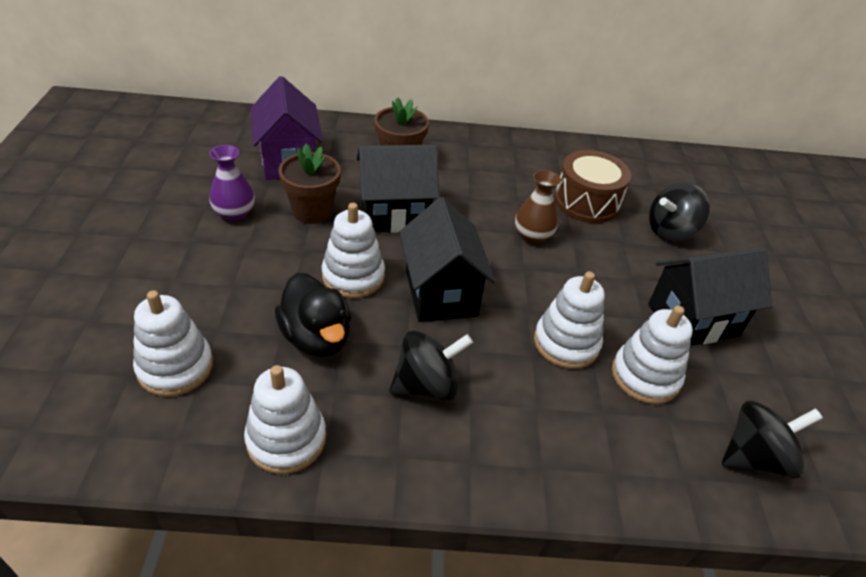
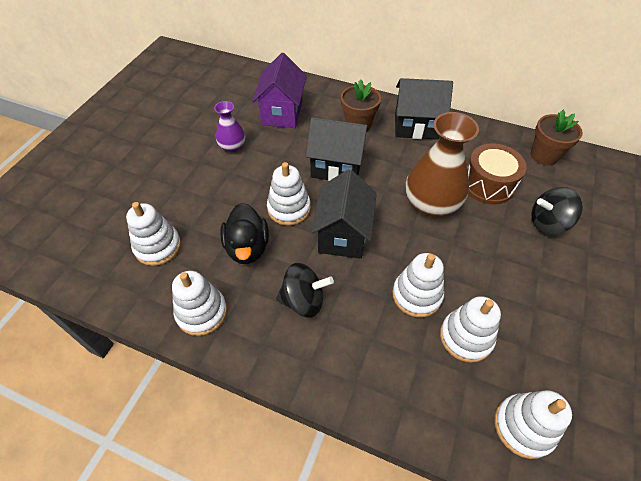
camera: 25 degrees right, 10 degrees up
brown flower pot [278,144,341,224] -> brown flower pot moved to [531,110,583,165]
brown vase [515,170,561,244] -> brown vase [406,112,479,217], size x1.86
black house [648,247,772,346] -> black house moved to [395,78,453,140]
black spinning top [722,401,823,479] -> white stacking toy [494,390,572,459]

